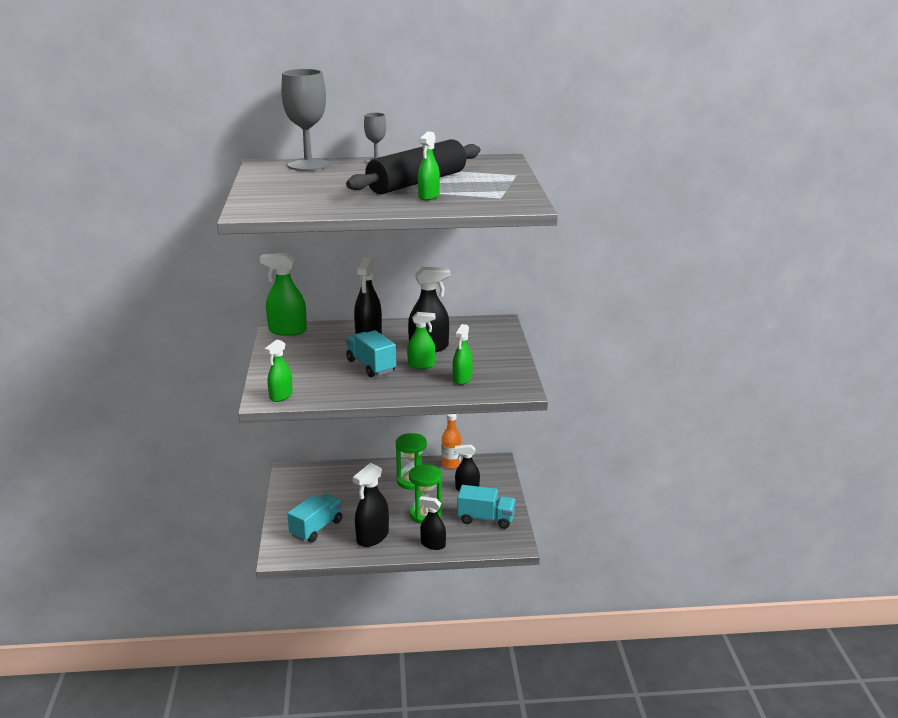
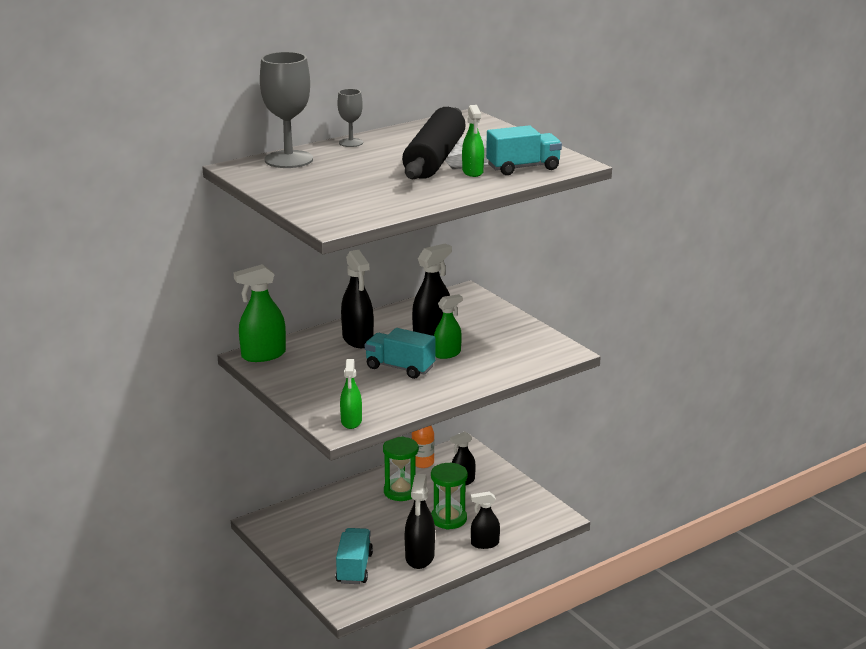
camera: 30 degrees left, 0 degrees up
green spray bottle [453,324,473,385] -> none
turquoise truck [457,485,516,529] -> turquoise truck moved to [486,125,562,175]

